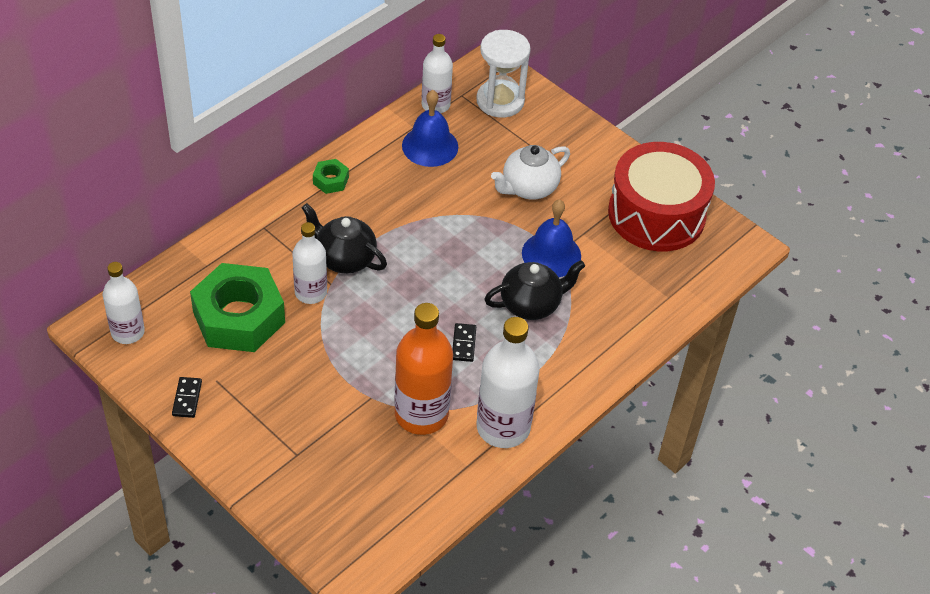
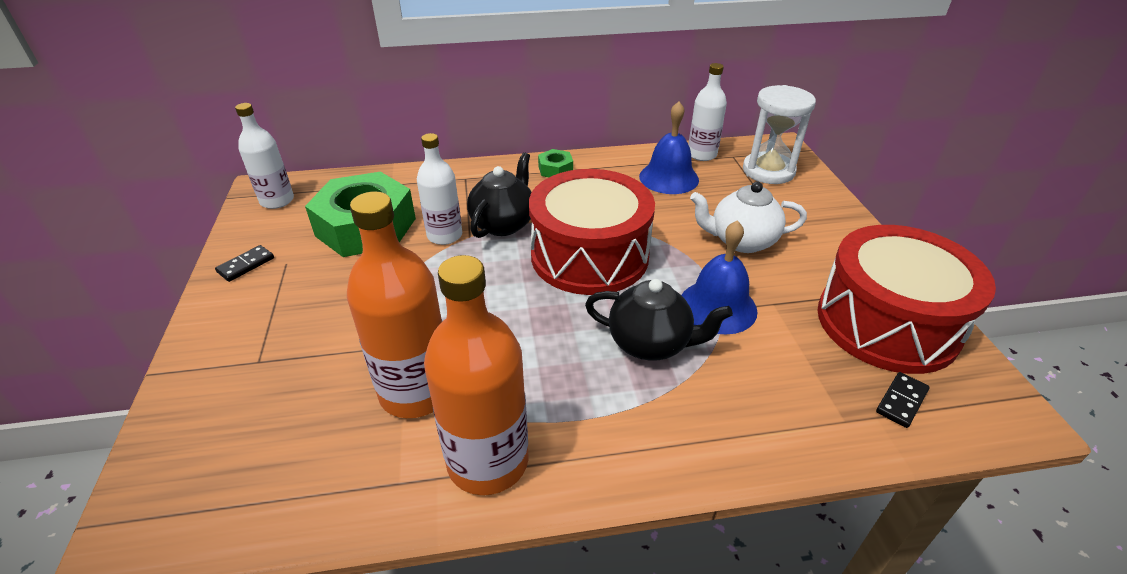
camera: 40 degrees right, 10 degrees down
black teapot [302,203,387,274] -> black teapot turned 45 degrees clockwise [467,152,531,238]
black domino [452,323,476,362] -> black domino moved to [876,372,929,428]
white bottle [477,317,540,448] -> orange bottle [424,255,529,495]
none -> red drum [529,169,655,295]

